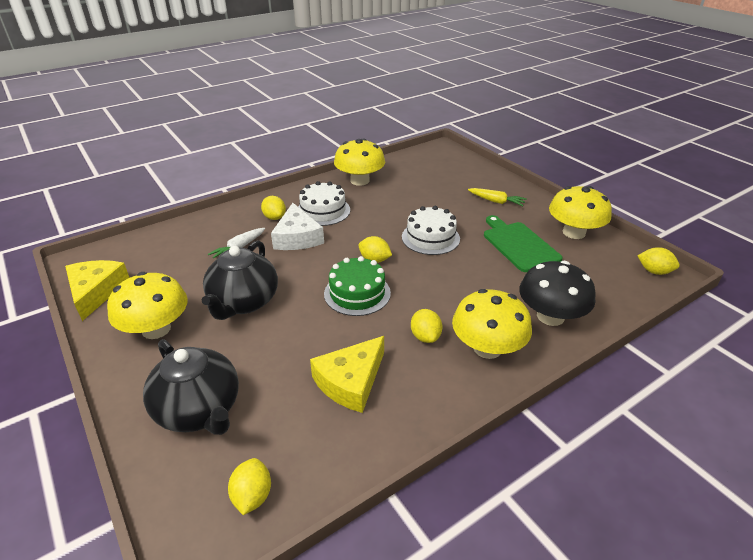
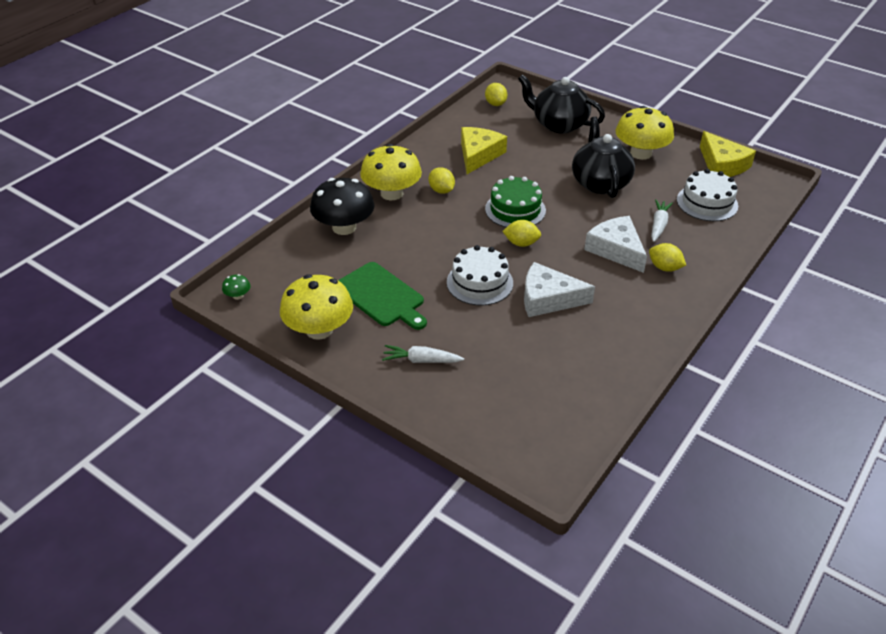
camera: 160 degrees right, 5 degrees up
white cake [298,181,350,226] -> white cake moved to [677,169,738,221]
yellow mushroom [334,138,385,186] -> none
yellow carrot [468,188,527,206] -> white carrot [382,345,464,363]
yellow lemon [637,247,680,275] -> green mushroom [222,274,251,300]
none -> white cheese [524,262,595,317]

